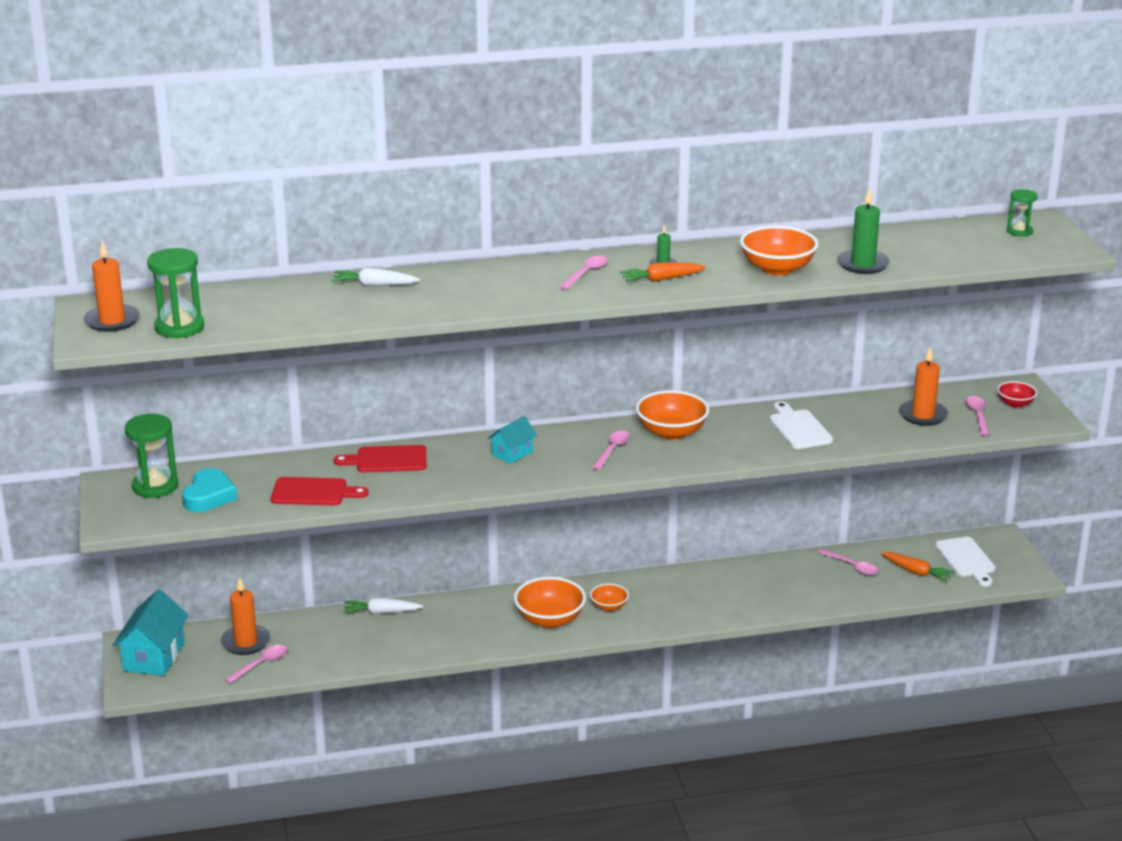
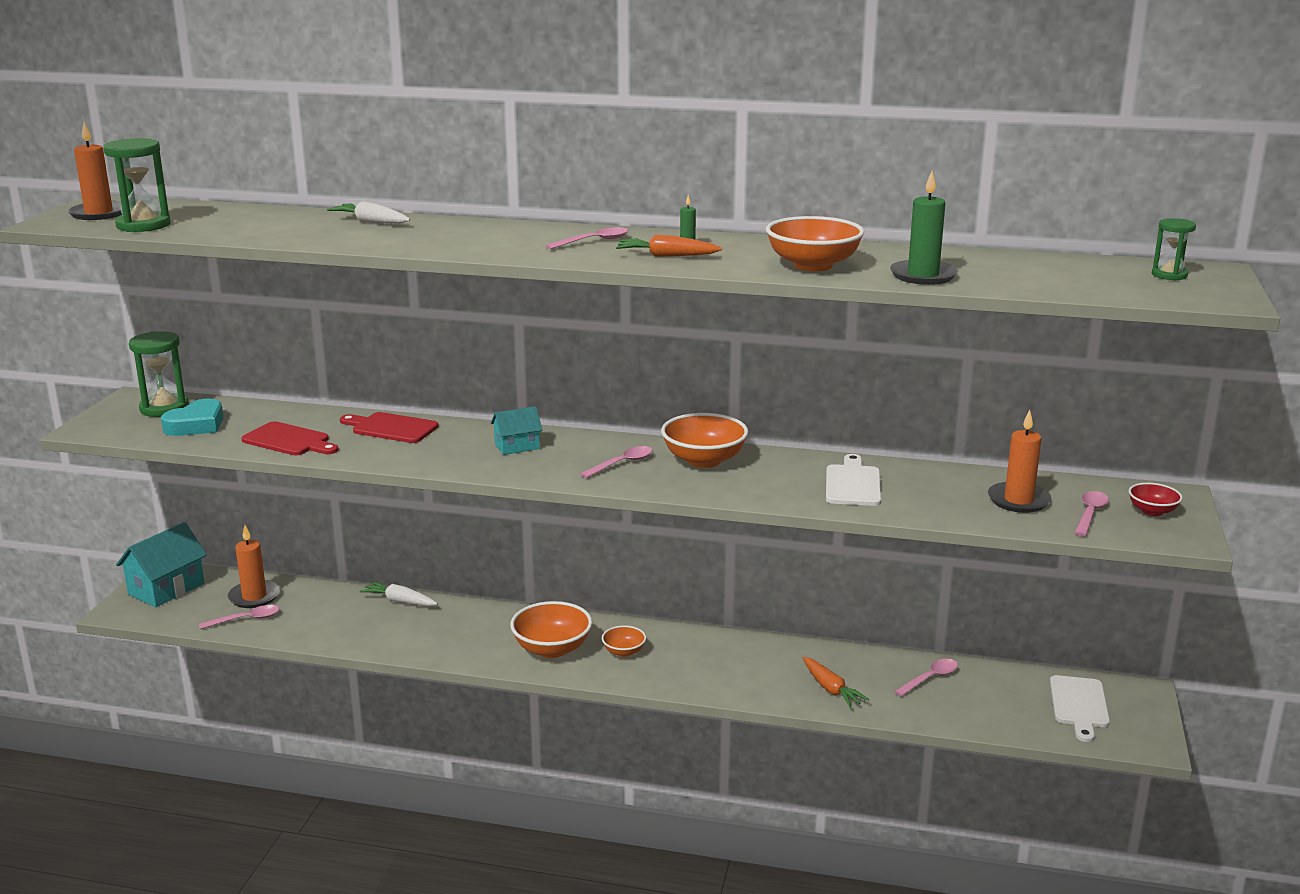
camera: 25 degrees right, 5 degrees down
pink spoon [818,549,879,575] -> pink spoon turned 105 degrees counterclockwise [894,659,958,696]
orange carrot [881,552,955,582] -> orange carrot moved to [803,657,869,708]

